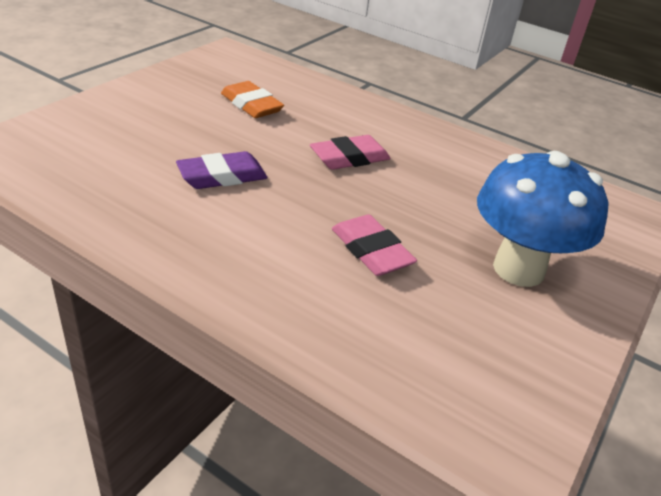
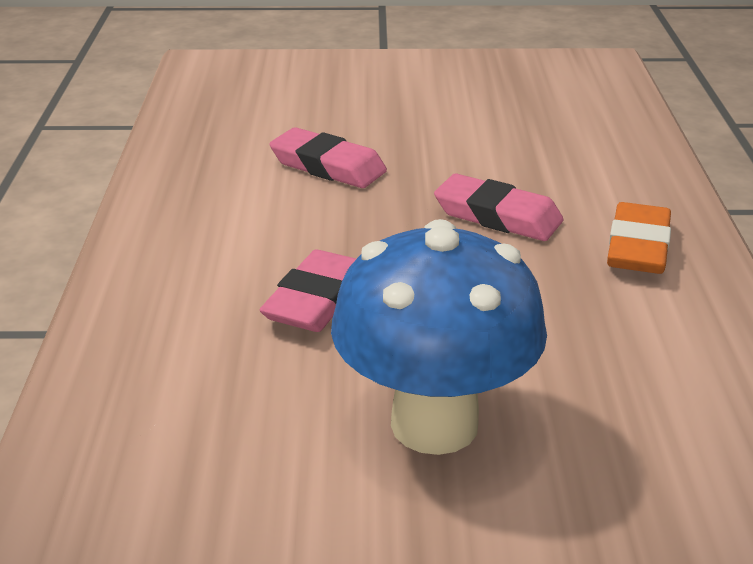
camera: 60 degrees right, 5 degrees down
purple eraser [176,151,267,189] -> pink eraser [269,127,387,188]
orange eraser [221,81,284,118] -> orange eraser moved to [607,202,671,274]

